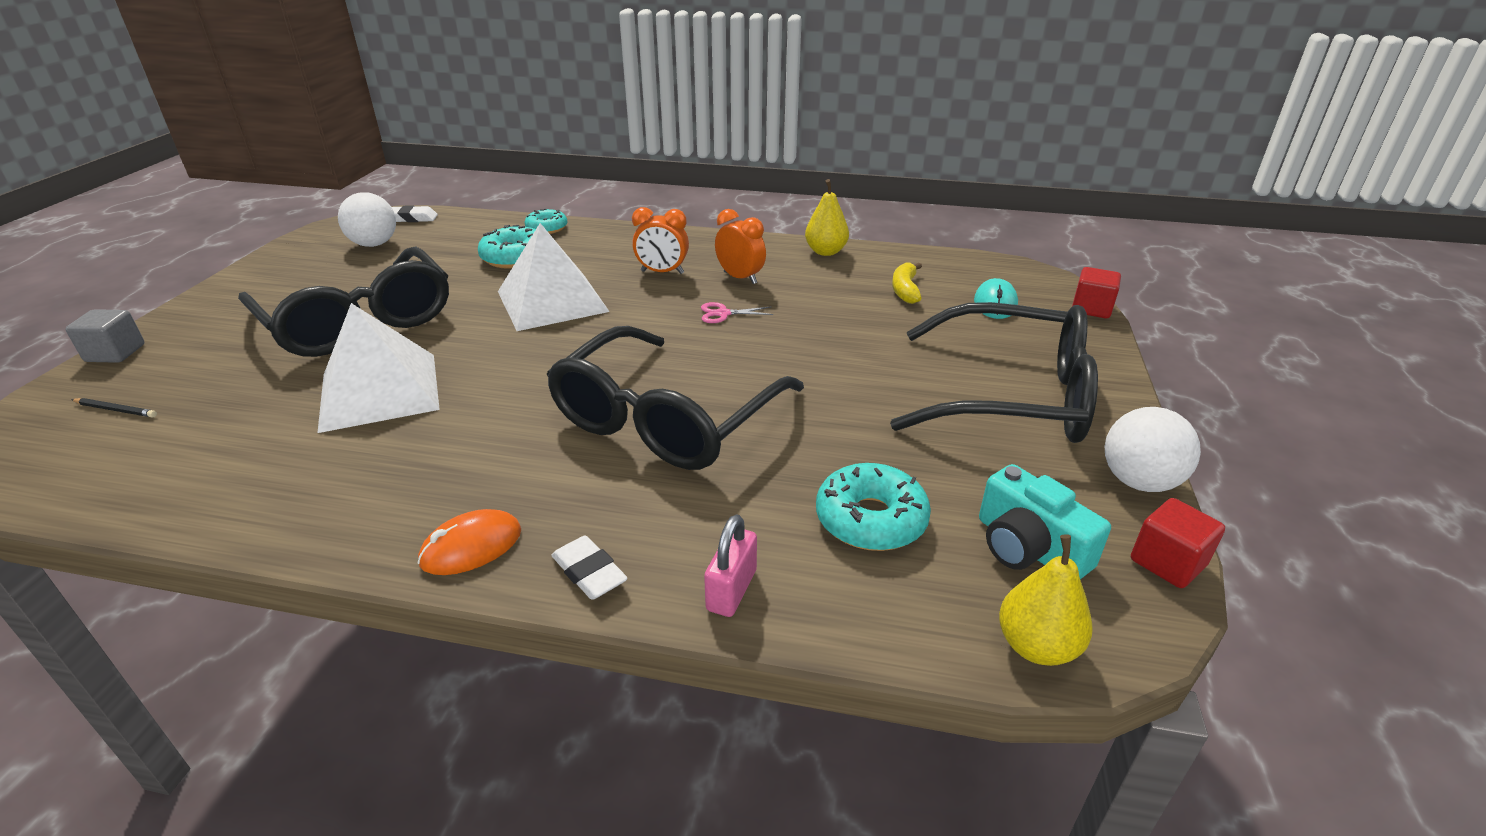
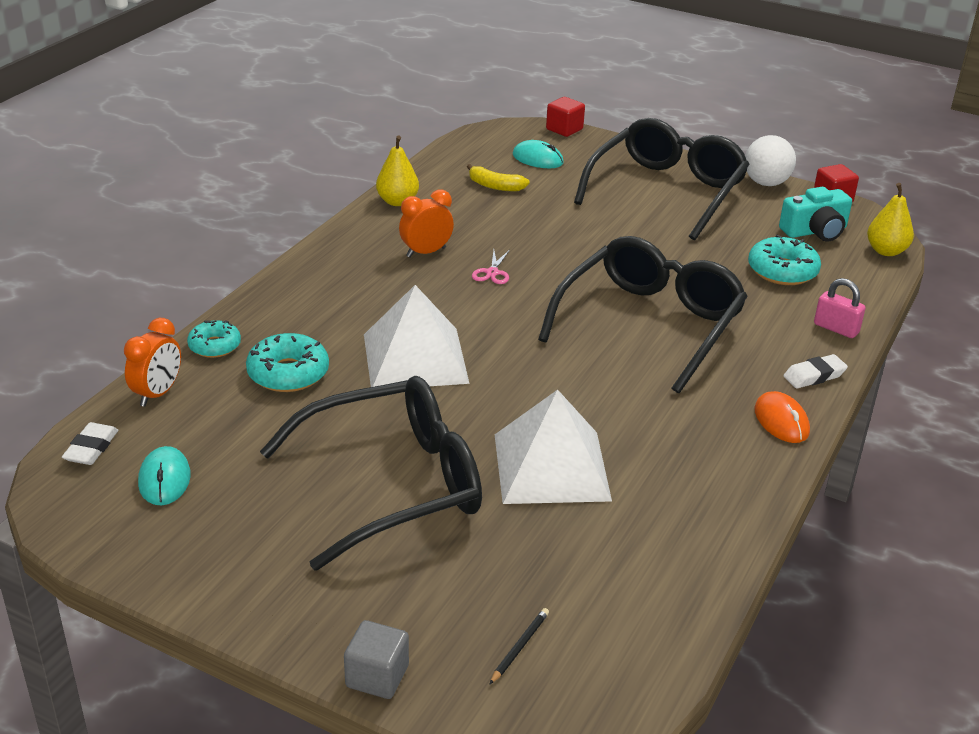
camera: 75 degrees left, 0 degrees up
white ball [338,192,396,247] -> turquoise mouse [138,446,191,505]
black glasses [546,326,804,470] -> black glasses turned 105 degrees counterclockwise [538,236,748,393]
orange clock [632,207,689,274] -> orange clock moved to [124,318,181,407]

